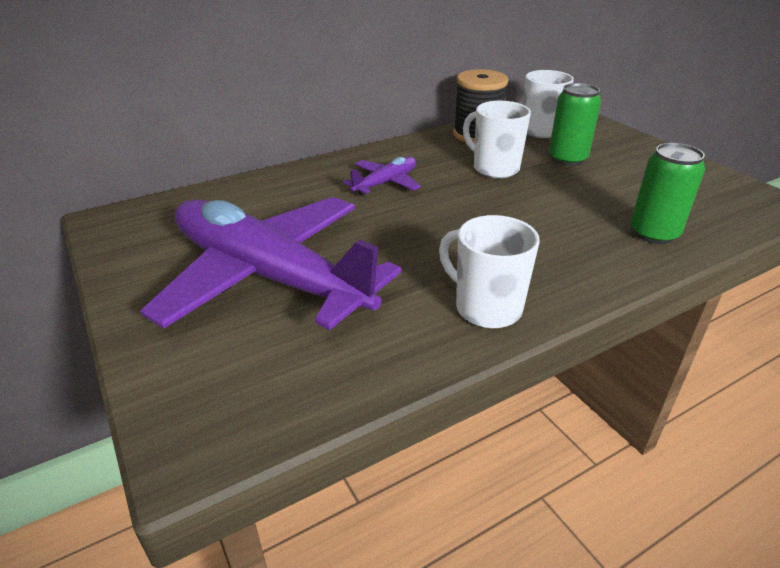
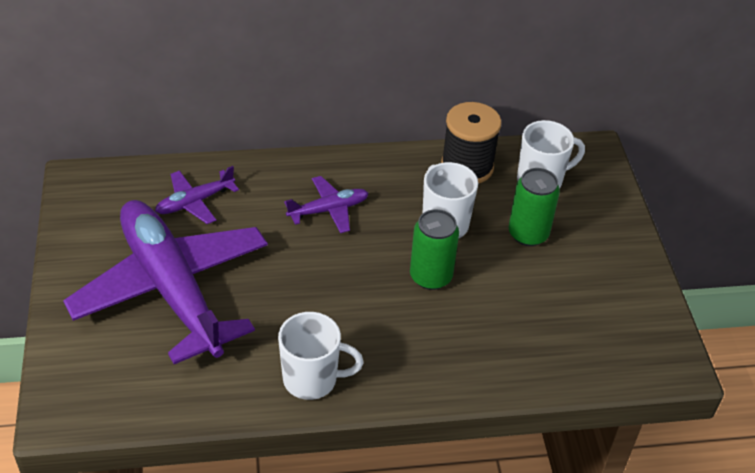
camera: 20 degrees right, 10 degrees up
white mug [439,215,540,329] -> white mug turned 120 degrees clockwise [278,312,364,400]
green can [630,143,705,244] -> green can moved to [410,209,459,290]
none -> purple plane [155,166,239,224]

